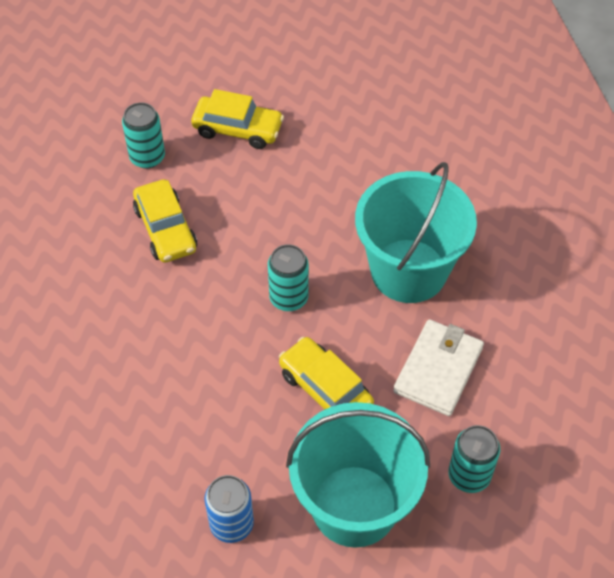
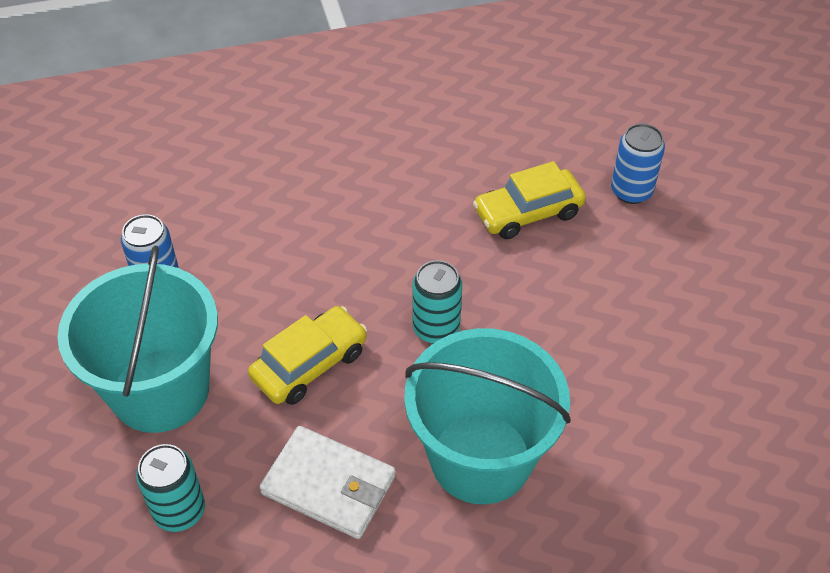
camera: 90 degrees right, 5 degrees down
turquoise can [122,102,165,169] -> blue can [611,123,665,204]
yellow car [191,89,284,149] -> none

